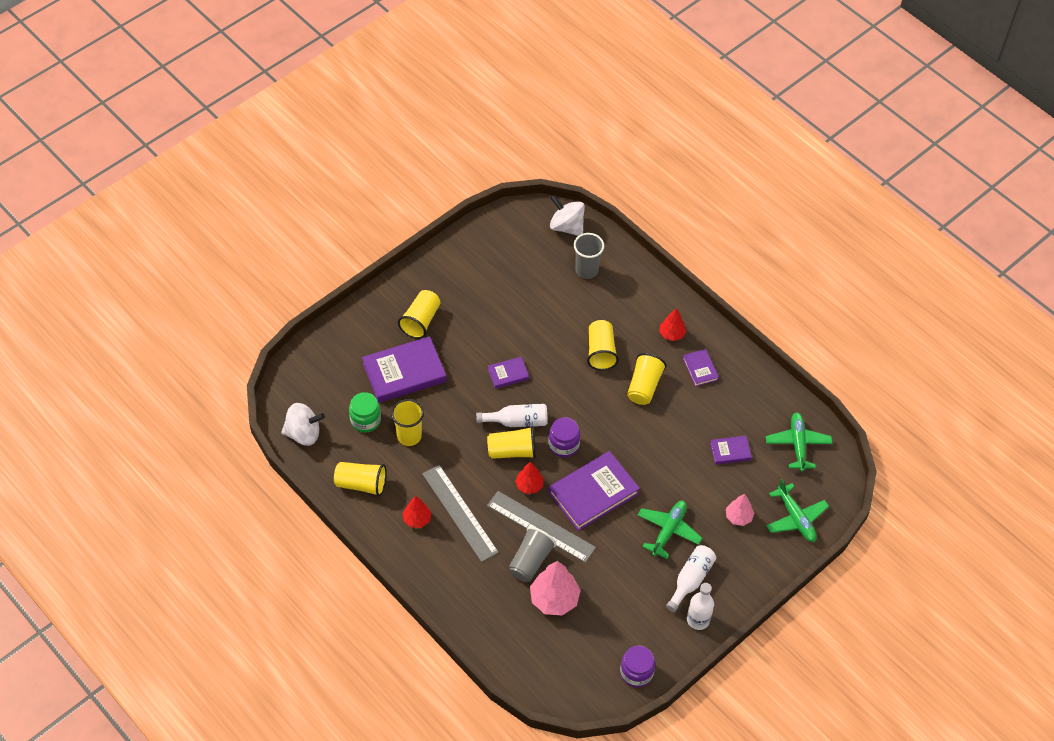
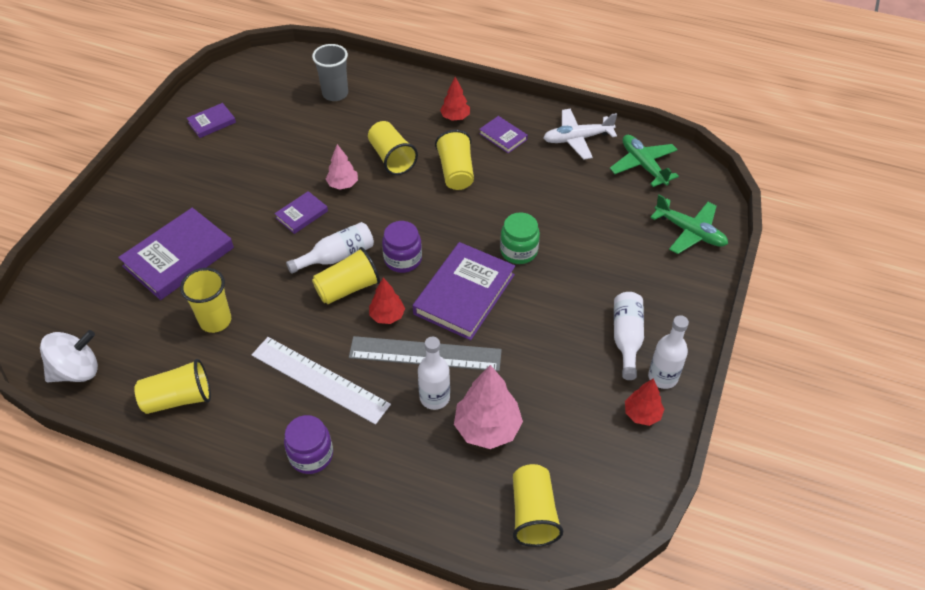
camera: 25 degrees left, 5 degrees down
green jar [349,392,381,432] -> green jar moved to [500,212,540,264]
yellow cup [398,290,440,339] -> yellow cup moved to [513,464,563,547]
red tree [403,496,432,528] -> red tree moved to [625,378,664,426]
grey ruler [423,465,499,562] -> white ruler [252,337,391,425]
grey cup [508,527,556,582] -> white bottle [418,337,450,410]
white spinning top [550,195,585,236] -> none
purple jar [620,646,655,688] -> purple jar moved to [284,415,333,474]
green plane [638,501,702,559] -> none
purple book [710,436,752,465] -> purple book moved to [187,103,236,138]
pink tree [726,494,754,526] -> pink tree moved to [326,144,358,190]
none -> white plane [543,109,617,159]

